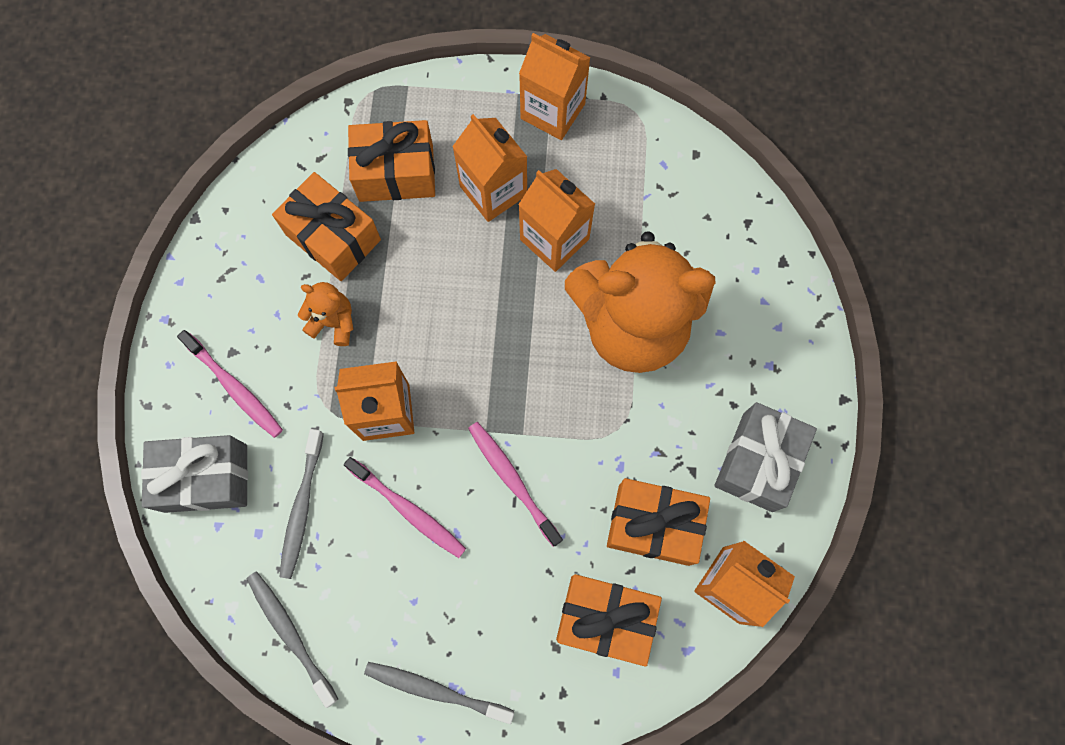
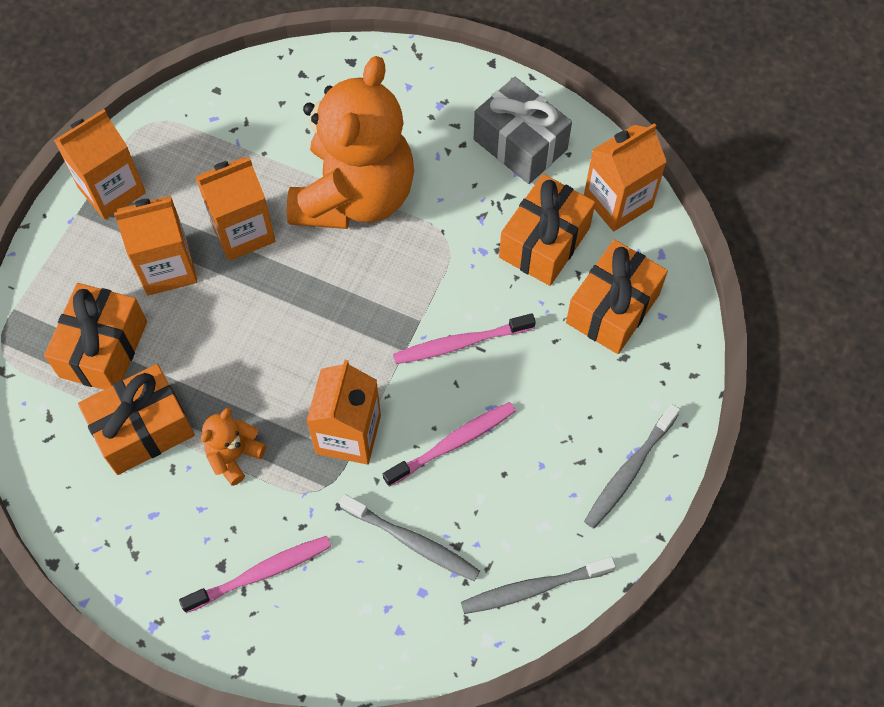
camera: 70 degrees left, 10 degrees down
grey gift [141,435,248,513] -> none

